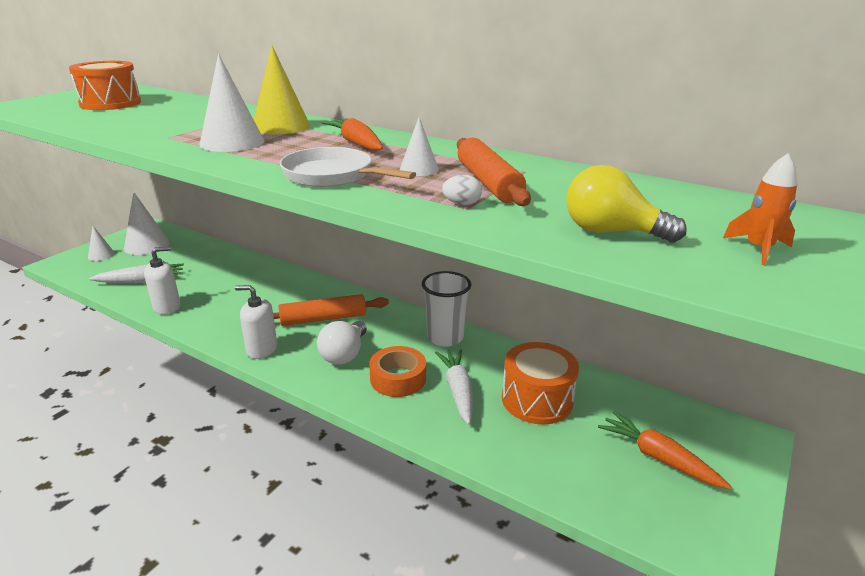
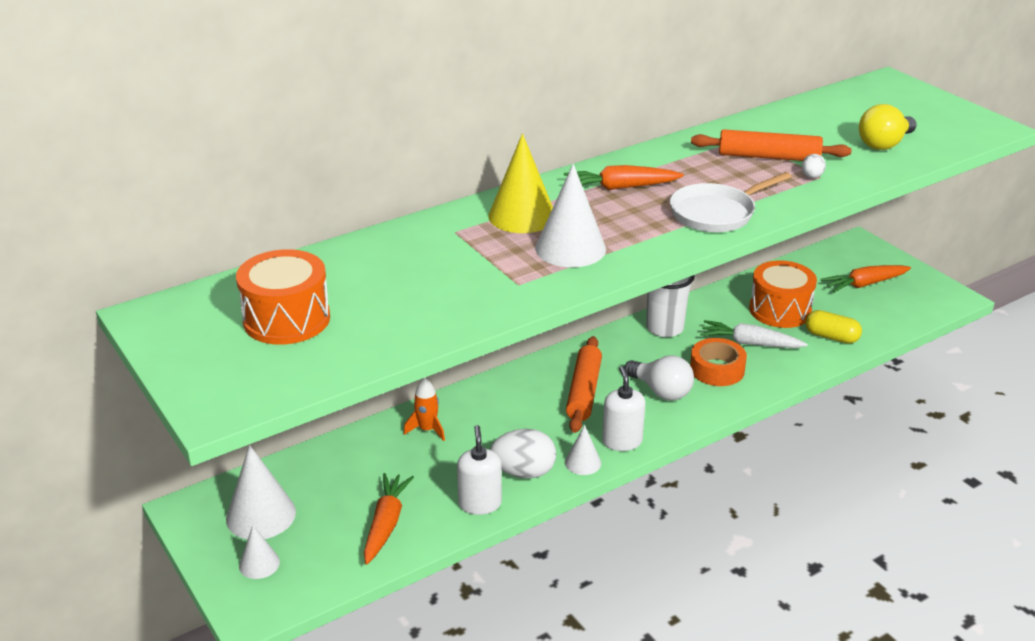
camera: 65 degrees left, 5 degrees up
white carrot [89,264,184,283] -> orange carrot [364,473,414,564]
white soap dispenser [235,285,277,359] -> white soap dispenser turned 135 degrees clockwise [602,366,645,451]
white cone [399,117,439,176] -> white cone moved to [565,425,601,475]
orange rocket [723,153,797,265] -> orange rocket moved to [404,378,445,441]
none -> white egg [490,429,556,478]
none -> yellow capsule [805,310,862,344]

